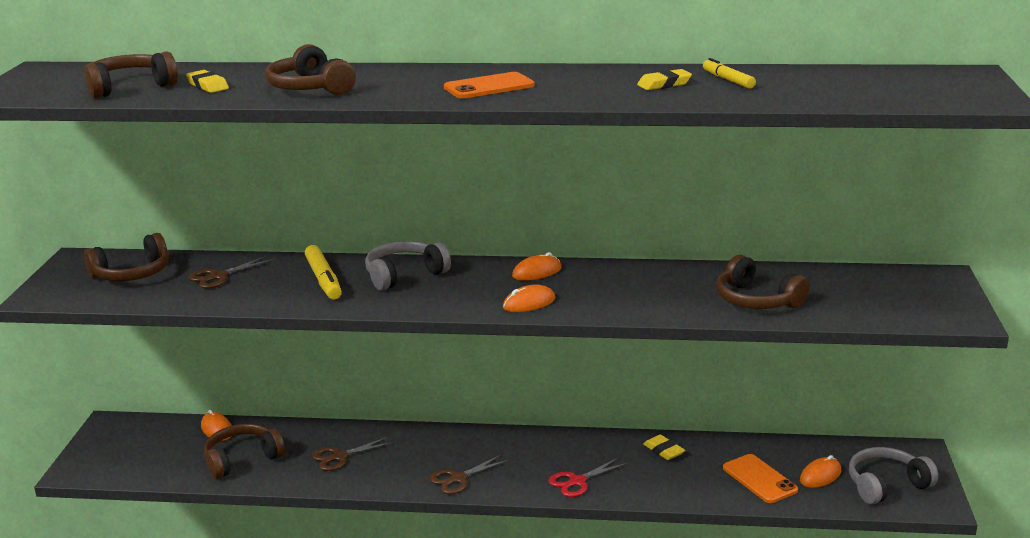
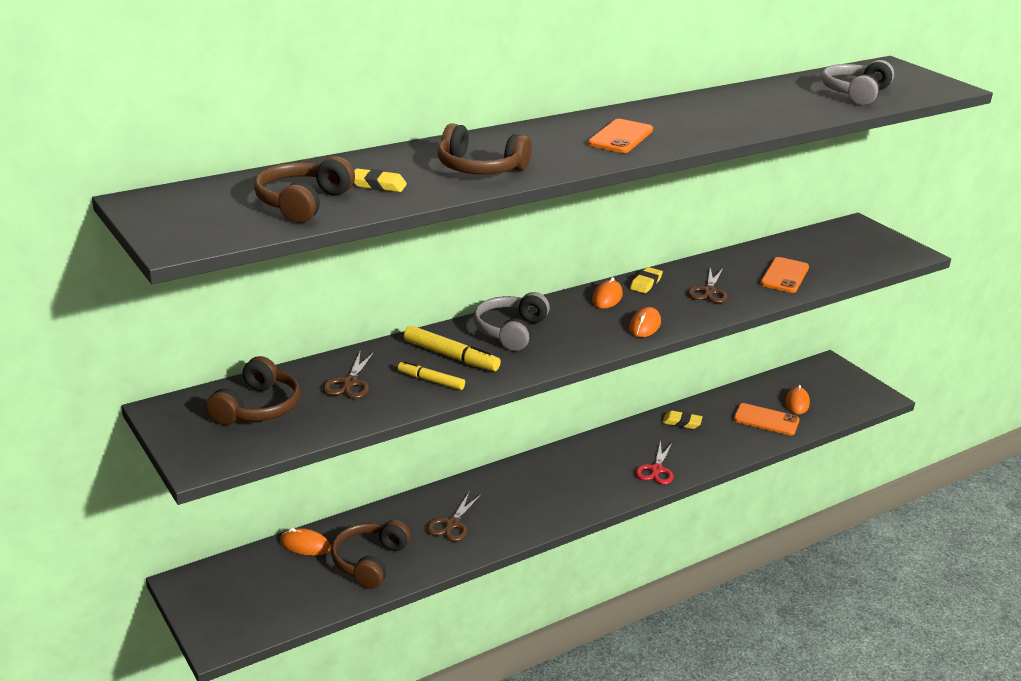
camera: 40 degrees left, 5 degrees up
brown scissors [429,455,509,494] -> brown scissors moved to [688,268,728,303]
yellow eraser [637,69,692,90] -> yellow eraser moved to [630,267,663,293]
yellow marker [703,58,756,88] -> yellow marker moved to [398,361,465,390]
brown headphones [716,255,809,309] -> orange phone [760,257,809,293]
grey headphones [849,447,938,504] -> grey headphones moved to [821,60,894,105]

